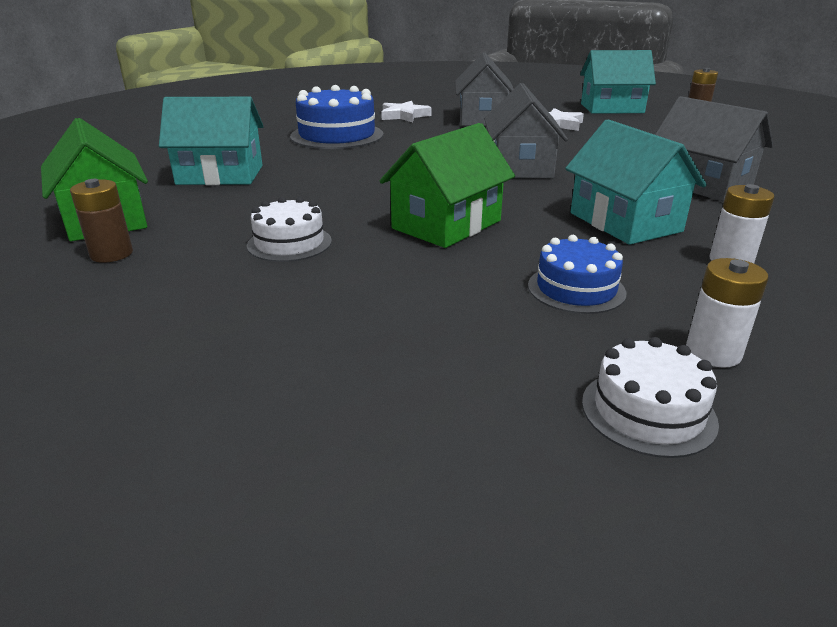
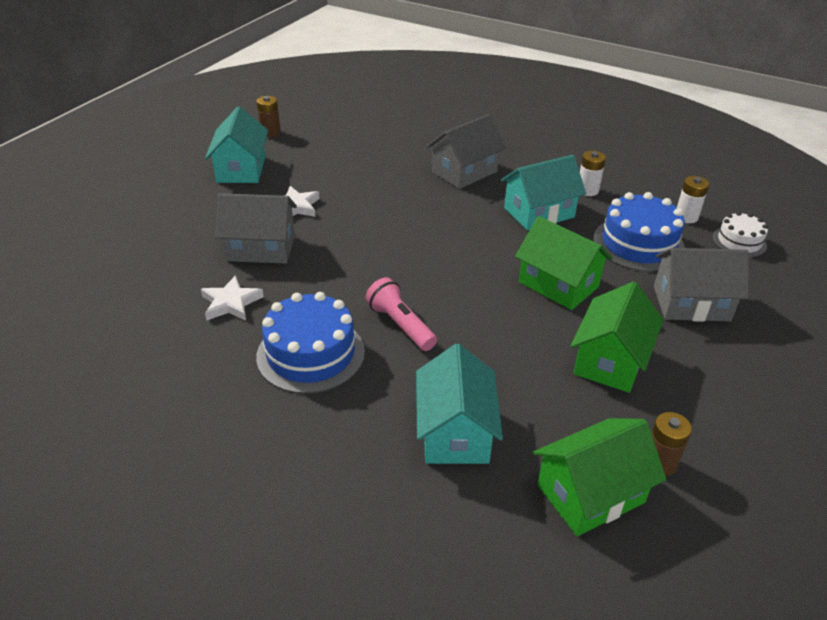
camera: 90 degrees left, 10 degrees up
white cake [247,197,332,262] -> green house [570,282,664,393]
grey house [484,83,568,178] -> grey house moved to [654,248,749,322]
blue cake [528,235,626,314] -> blue cake [593,192,685,272], size x1.71
none -> pink flashlight [365,277,437,351]

